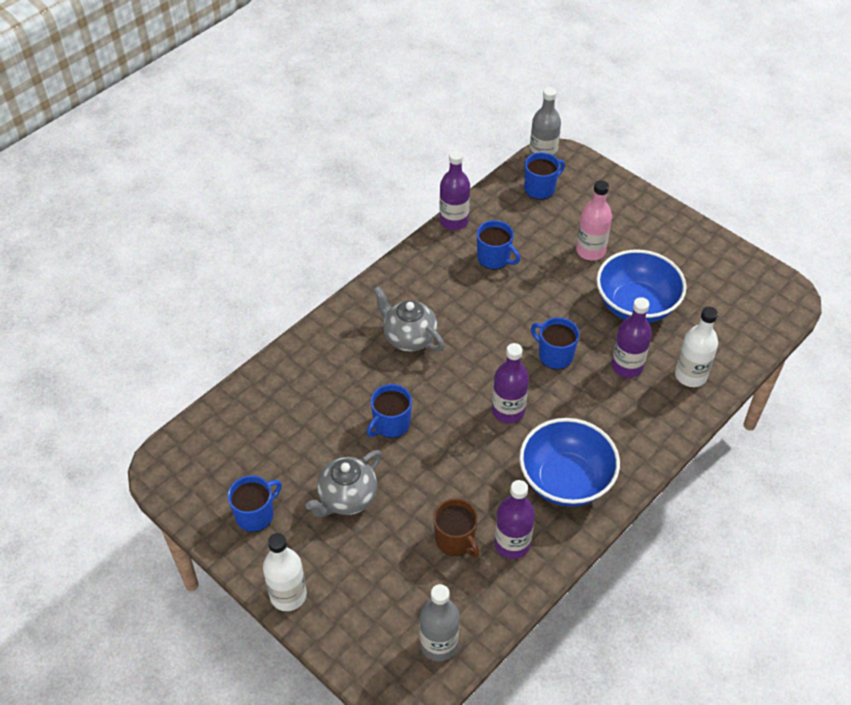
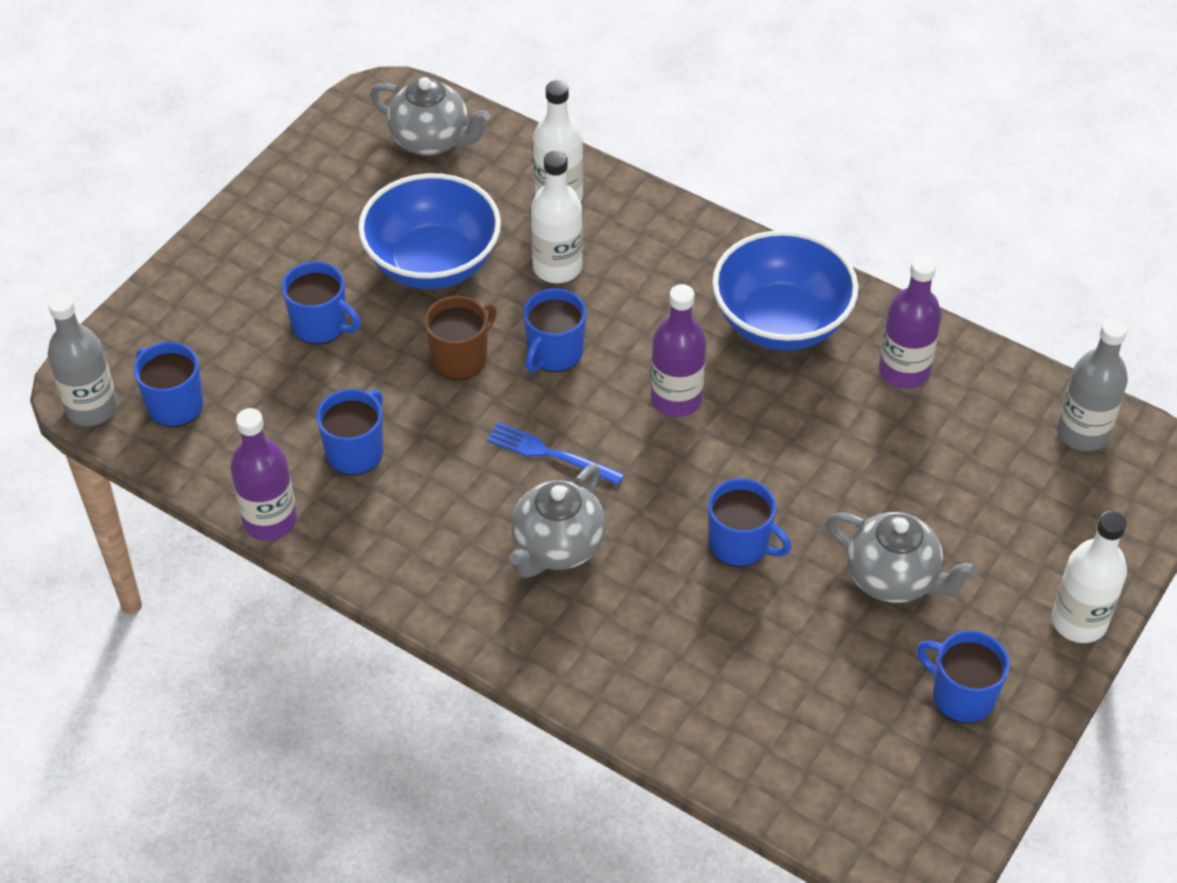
camera: 100 degrees left, 0 degrees up
brown mug [433,499,480,558] -> brown mug moved to [425,296,497,380]
pink bottle [576,180,612,261] -> blue mug [282,261,361,345]
purple bottle [611,297,652,378] -> white bottle [531,151,583,283]
none -> grey teapot [370,77,490,156]
none -> blue fork [486,422,624,485]

